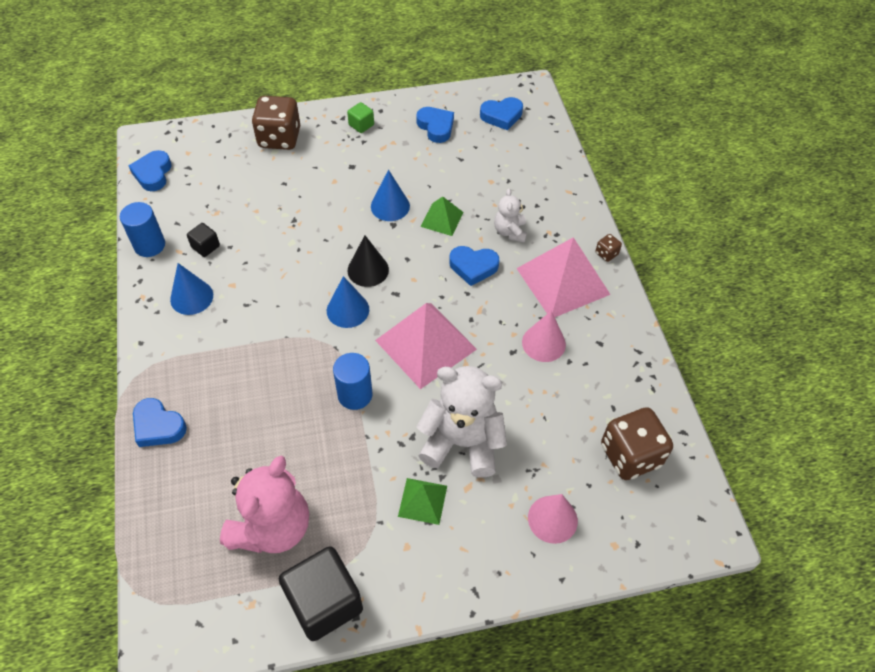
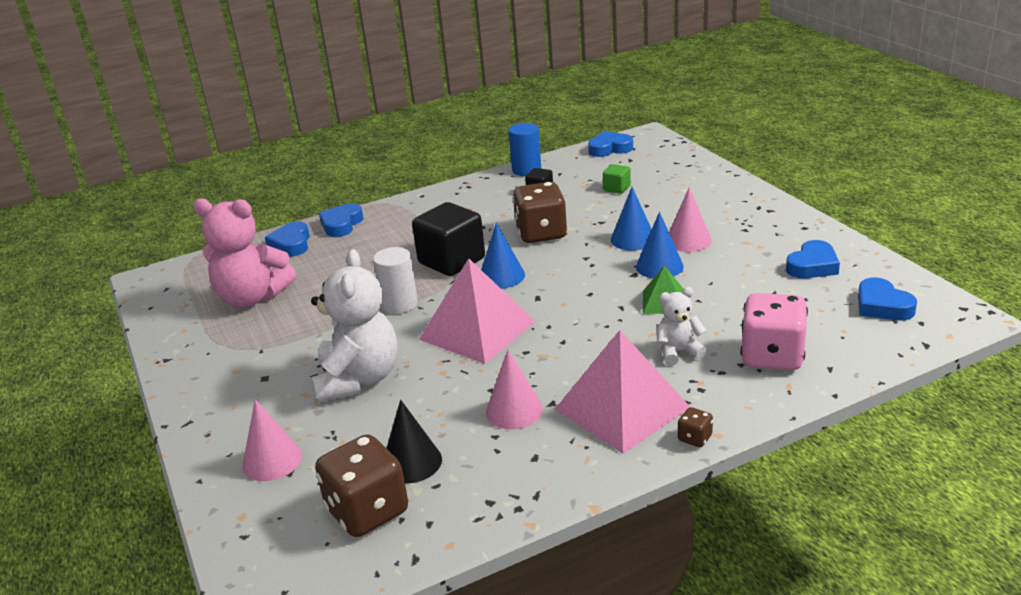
camera: 80 degrees right, 25 degrees down
blue cone [170,263,213,315] -> blue cone moved to [611,187,652,251]
brown dice [251,96,300,150] -> brown dice moved to [512,182,568,243]
black cube [279,546,363,641] -> black cube moved to [412,202,485,276]
blue cylinder [333,353,373,410] -> white cylinder [373,247,418,314]
green cube [347,102,374,133] -> green cube moved to [603,164,631,194]
black cone [348,236,389,287] -> black cone moved to [387,400,442,483]
green pyramid [398,478,447,525] -> none
blue heart [449,246,499,286] -> blue heart moved to [265,221,310,256]
none -> pink cone [669,187,712,252]
none -> pink dice [740,293,808,370]

